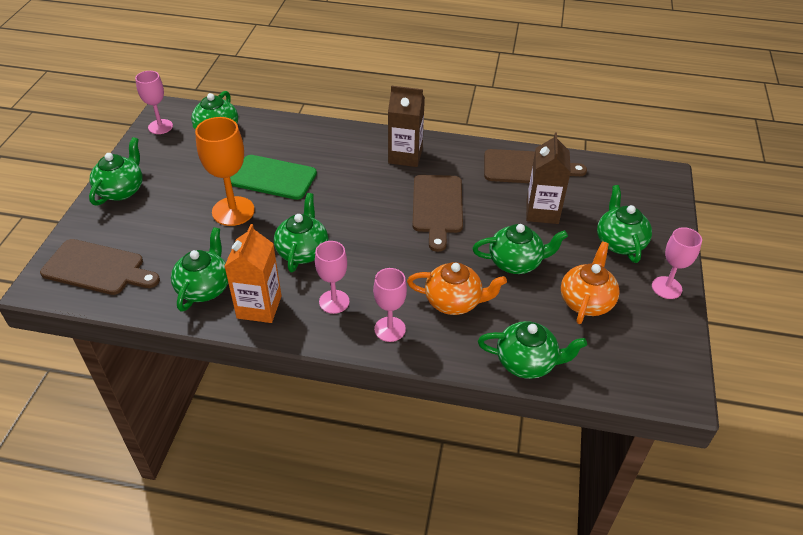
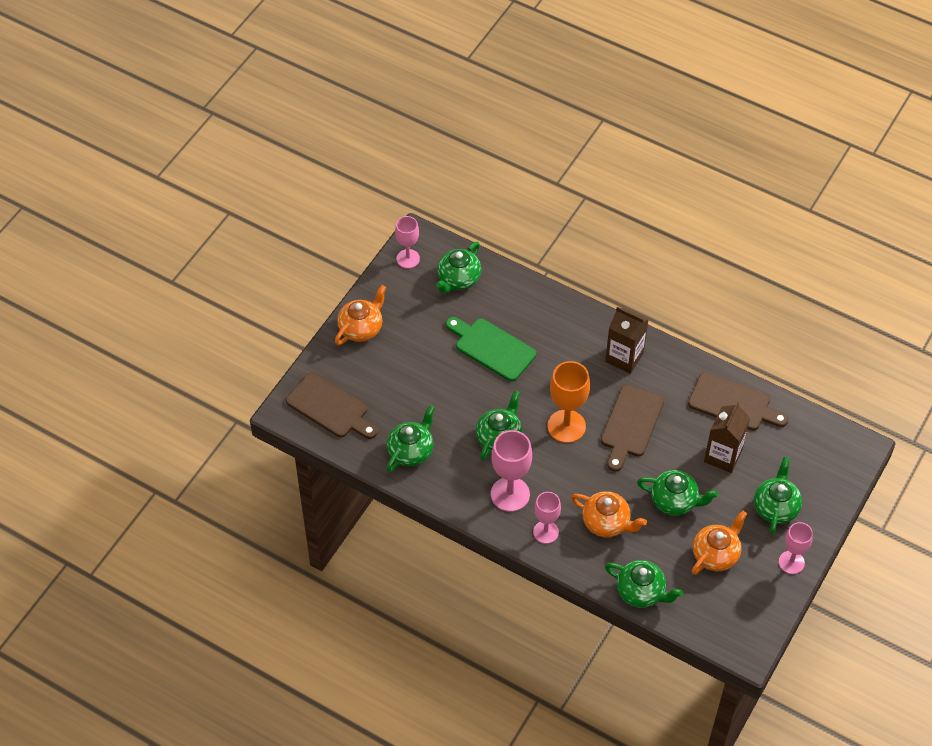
camera: 20 degrees right, 10 degrees up
green teapot [89,137,143,206] -> orange teapot [335,285,386,345]
orange goblet [195,117,255,226] -> orange goblet moved to [547,361,590,443]
orange carton [224,224,282,323] -> none
pink goblet [315,241,349,314] -> pink goblet [491,430,532,512], size x1.55

